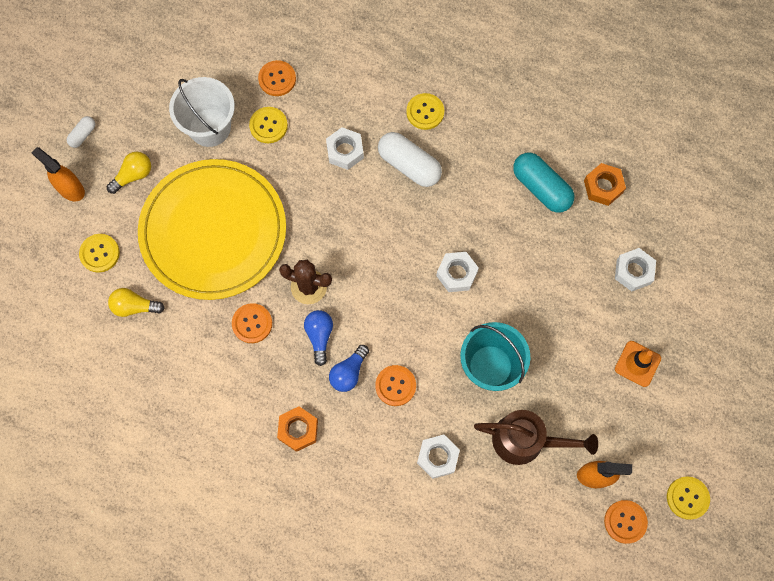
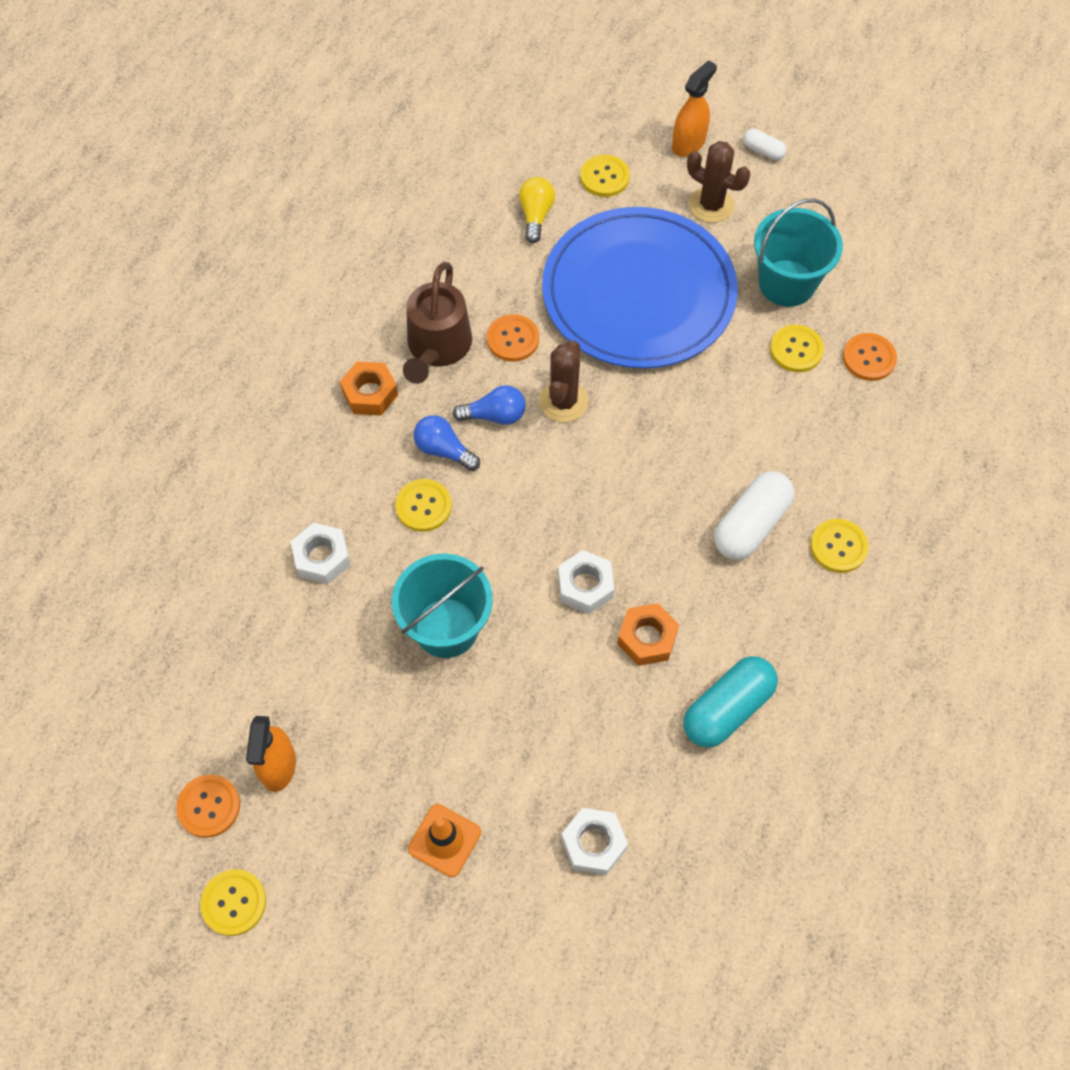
camera: 90 degrees right, 10 degrees down
yellow light bulb [107,152,151,194] -> brown cactus [687,141,750,223]
yellow plate [138,159,286,300] -> blue plate [542,207,738,368]
white bucket [169,77,235,147] -> turquoise bucket [754,199,843,307]
white nut [326,127,364,170] -> none
orange button [375,365,416,406] -> yellow button [395,479,452,532]
brown watering can [474,410,598,465] -> brown watering can moved to [403,262,472,384]
orange nut [584,163,626,206] -> orange nut moved to [617,603,679,666]

